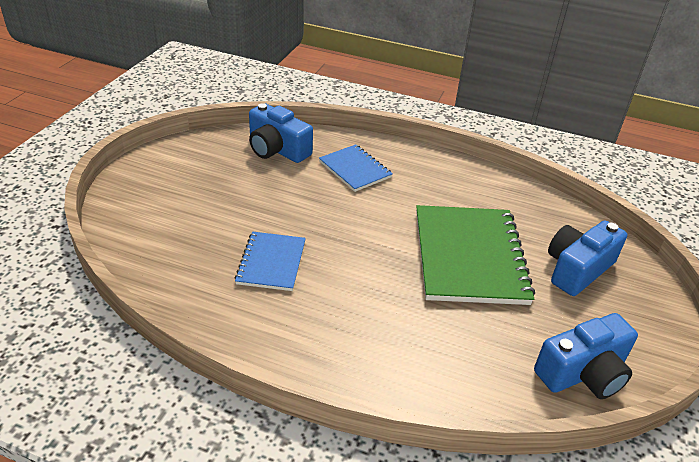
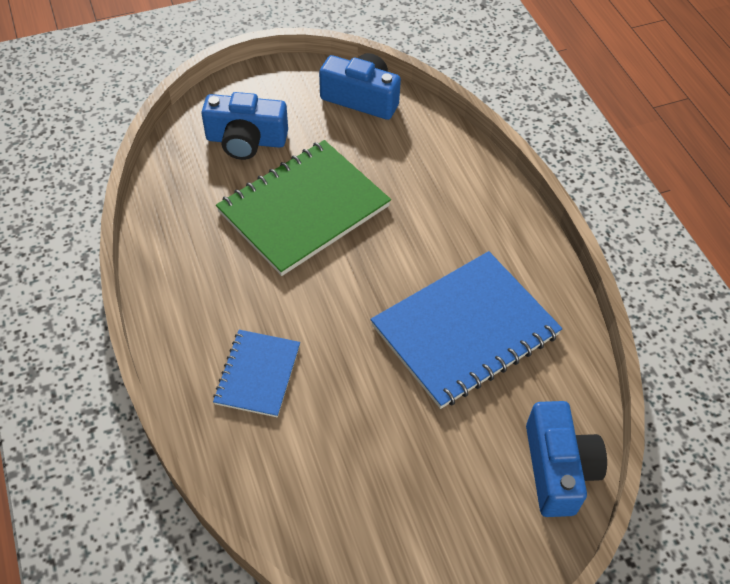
camera: 130 degrees left, 15 degrees up
blue notebook [234,232,306,291] -> blue notebook [370,251,562,409], size x1.84
blue camera [249,103,313,163] -> blue camera moved to [526,401,607,517]

